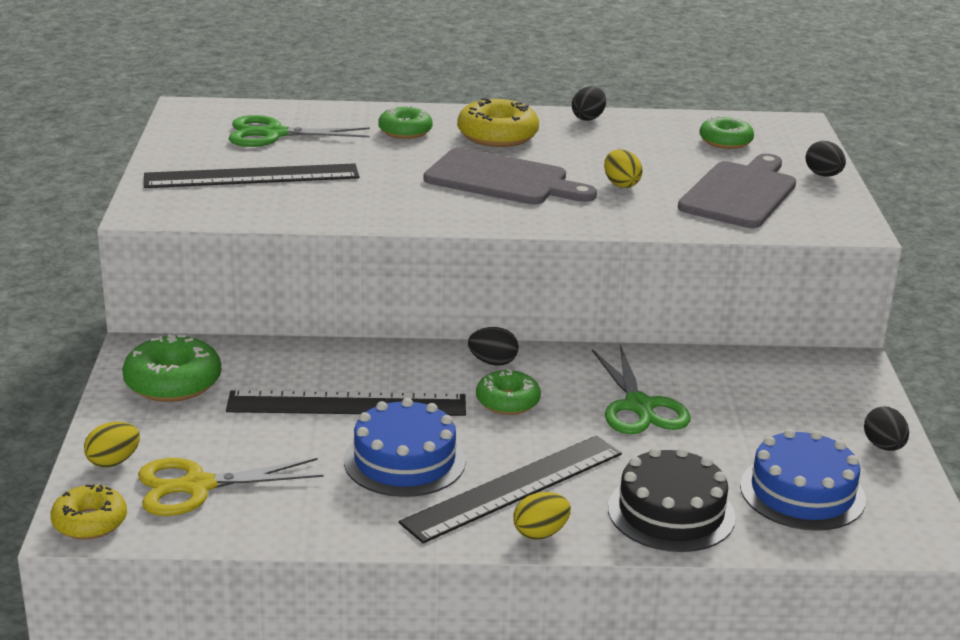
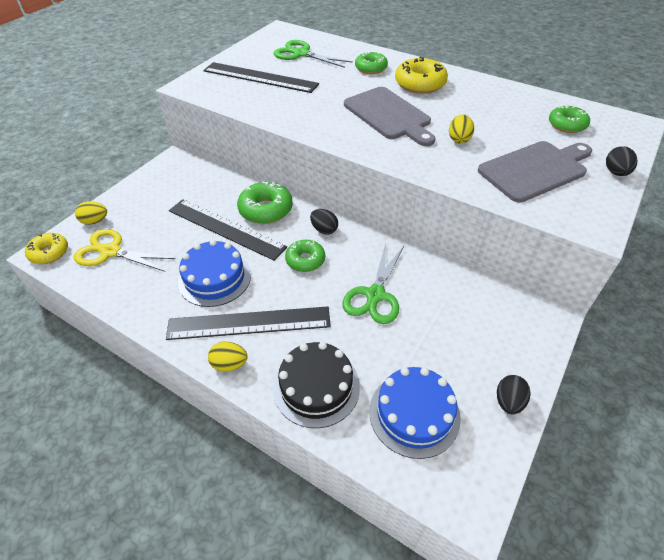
camera: 35 degrees right, 20 degrees up
green donut [122,334,221,402] -> green donut moved to [237,182,293,224]
black egg [572,86,606,121] -> none

